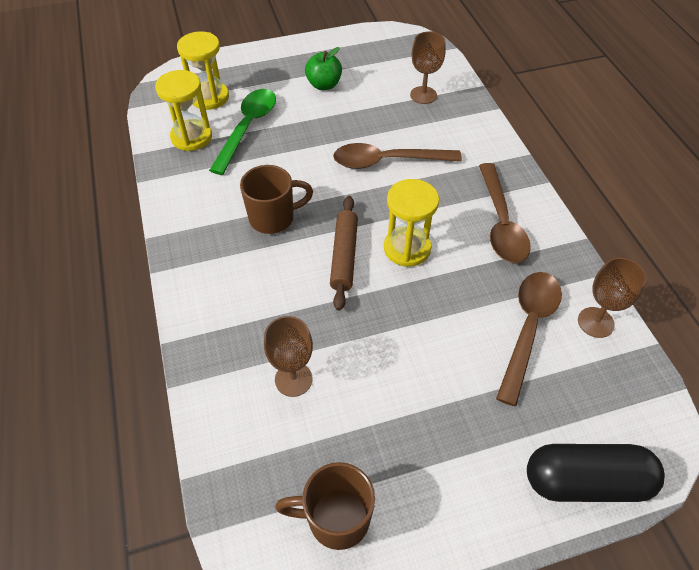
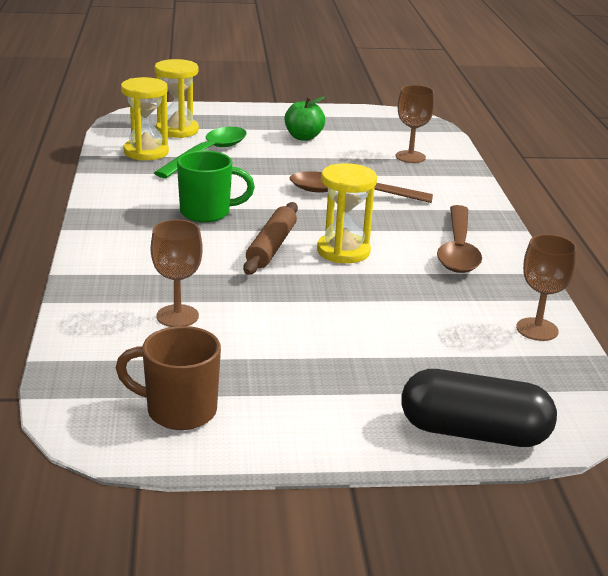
camera: 10 degrees right, 25 degrees down
brown mug [240,165,313,234] -> green mug [177,151,255,222]
brown spoon [496,272,562,406] -> none

